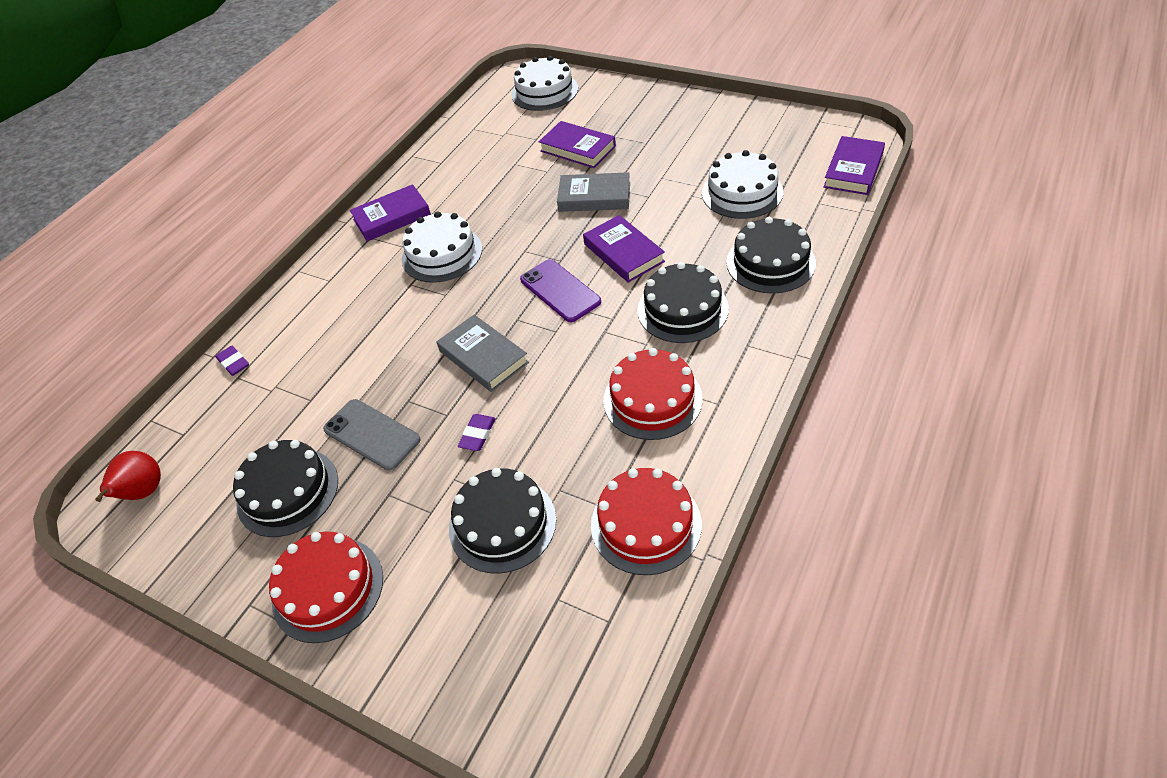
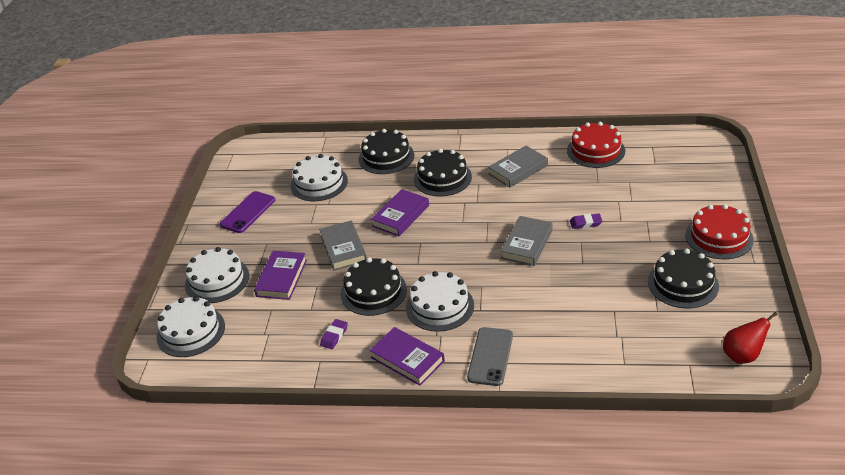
camera: 115 degrees left, 10 degrees down
purple eraser [215,346,249,376] -> purple eraser moved to [320,319,348,349]
grey phone [323,399,421,471] -> grey phone moved to [467,327,513,386]
black cake [449,468,556,574] -> black cake moved to [340,258,407,316]
purple phone [520,259,601,322] -> purple phone moved to [220,191,275,233]
red cake [604,348,703,440] -> grey book [488,145,548,188]
purple book [823,136,885,195] -> none
none -> white cake [185,247,249,303]

